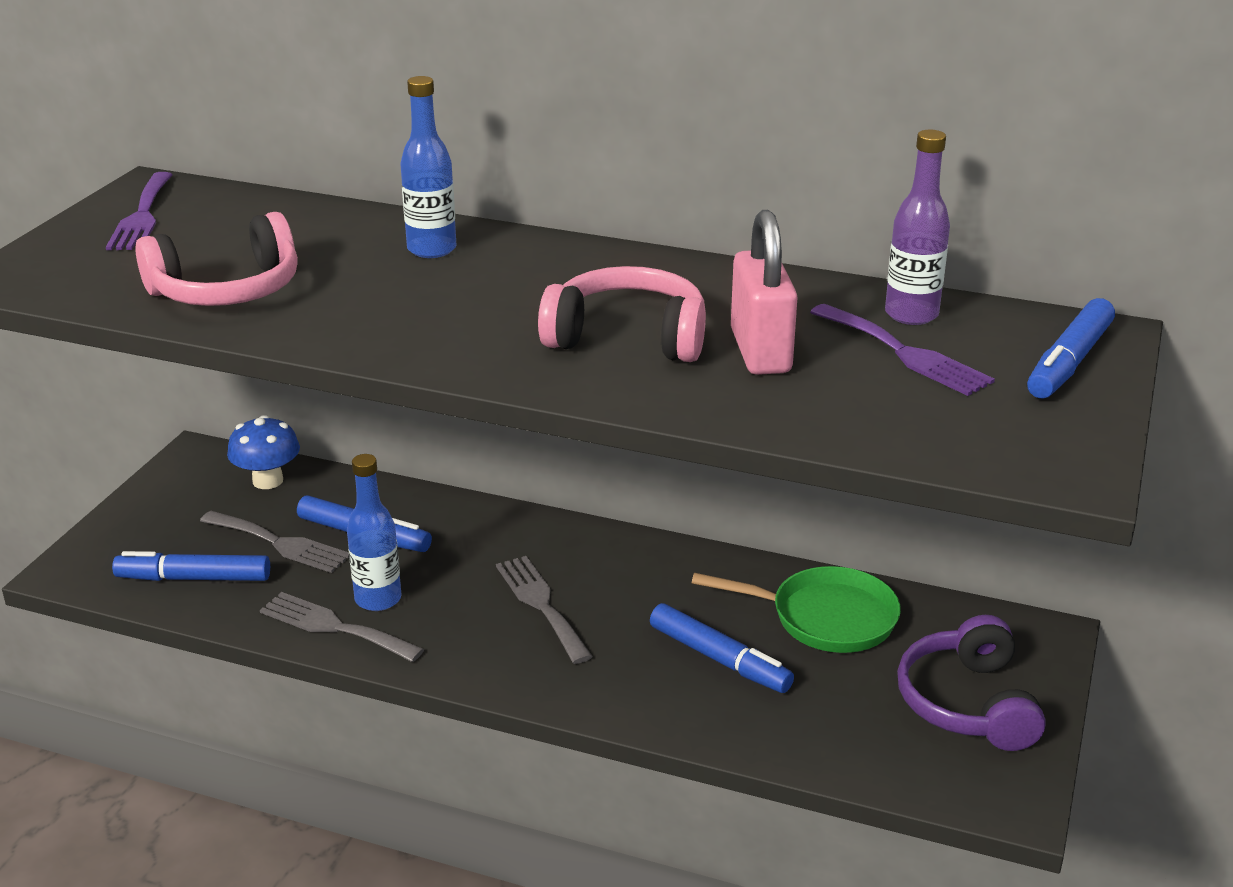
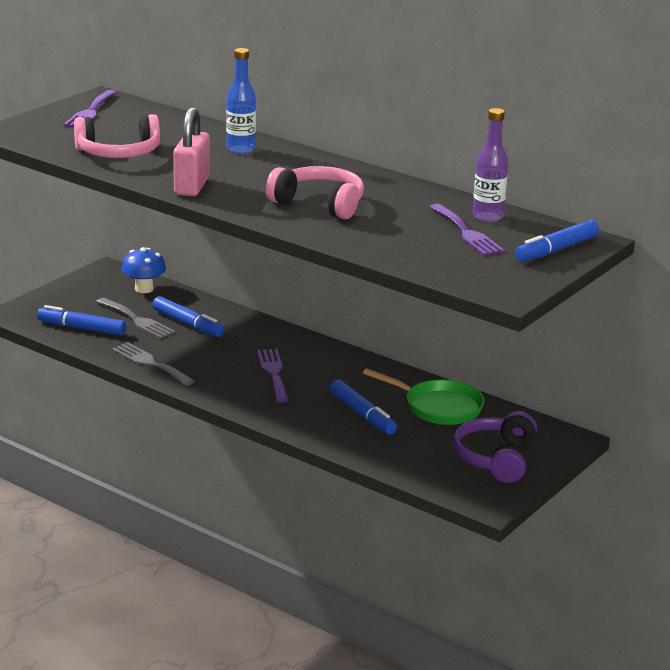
camera: 15 degrees right, 5 degrees down
blue bottle [347,454,402,611] -> none
grey fork [496,556,593,664] -> purple fork [257,349,289,403]
pink padlock [731,210,798,375] -> pink padlock moved to [173,107,210,196]

